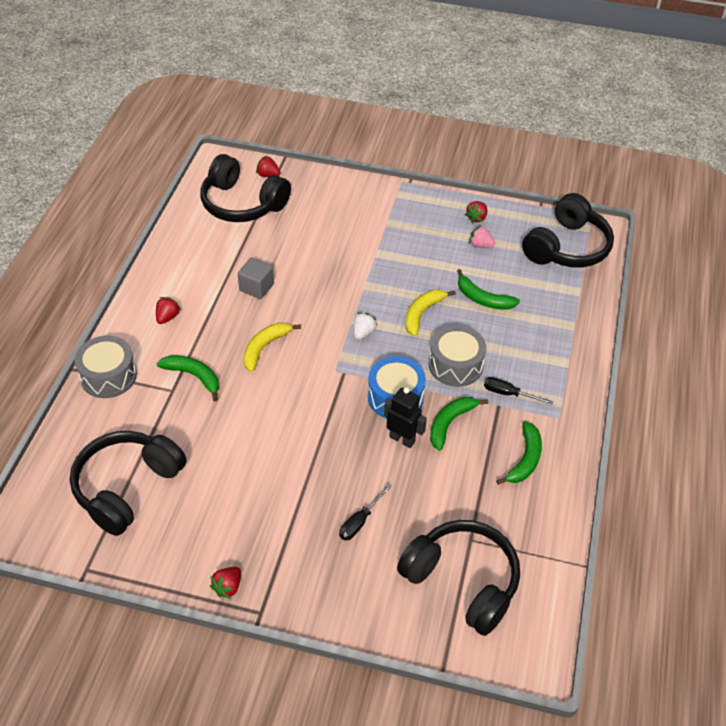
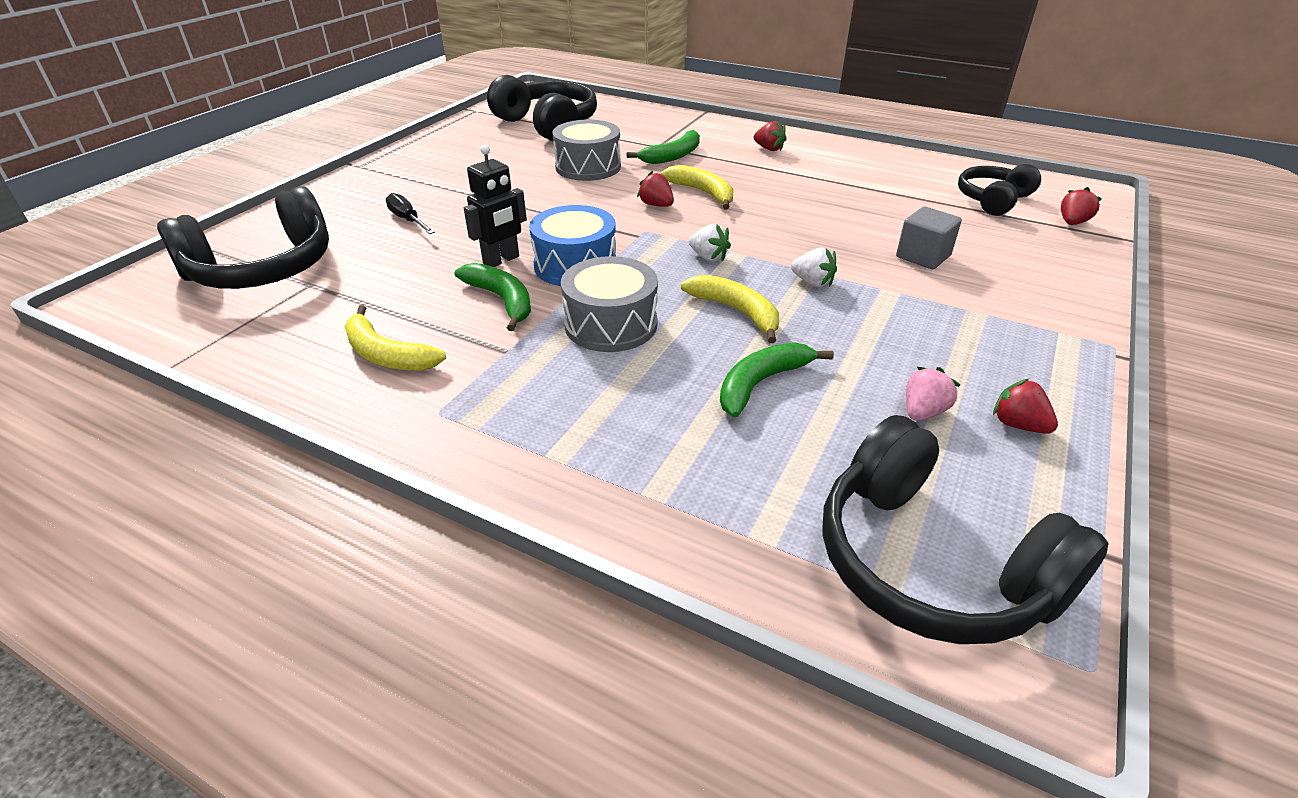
camera: 105 degrees right, 10 degrees down
grey drum [75,336,137,398] -> grey drum moved to [552,120,621,181]
black headphones [200,154,291,222] -> black headphones [958,164,1041,216], size x0.61
red strawberry [210,567,241,599] -> red strawberry moved to [637,171,674,207]
grey cube [238,257,274,299] -> grey cube moved to [896,207,962,269]
black screwdriver [484,377,553,405] -> none
green banana [496,421,542,485] -> yellow banana [344,305,446,371]
none -> white strawberry [791,248,837,287]

